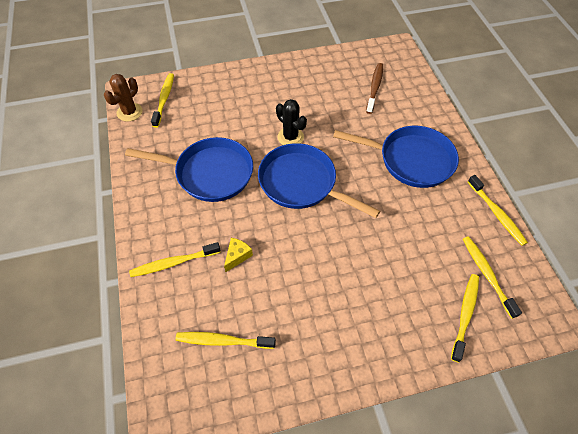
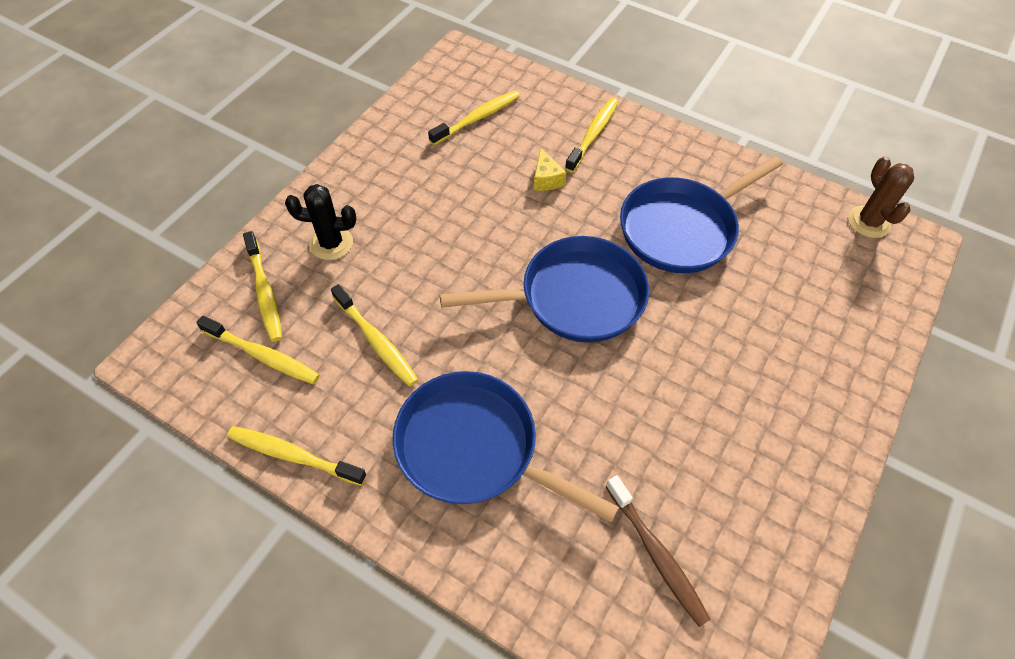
camera: 135 degrees right, 0 degrees up
yellow toothbrush [151,73,174,128] -> yellow toothbrush moved to [331,284,419,387]
black cactus [276,99,307,145] -> black cactus moved to [285,184,356,260]
blue pan [333,126,459,188] -> blue pan turned 60 degrees clockwise [393,371,619,523]

